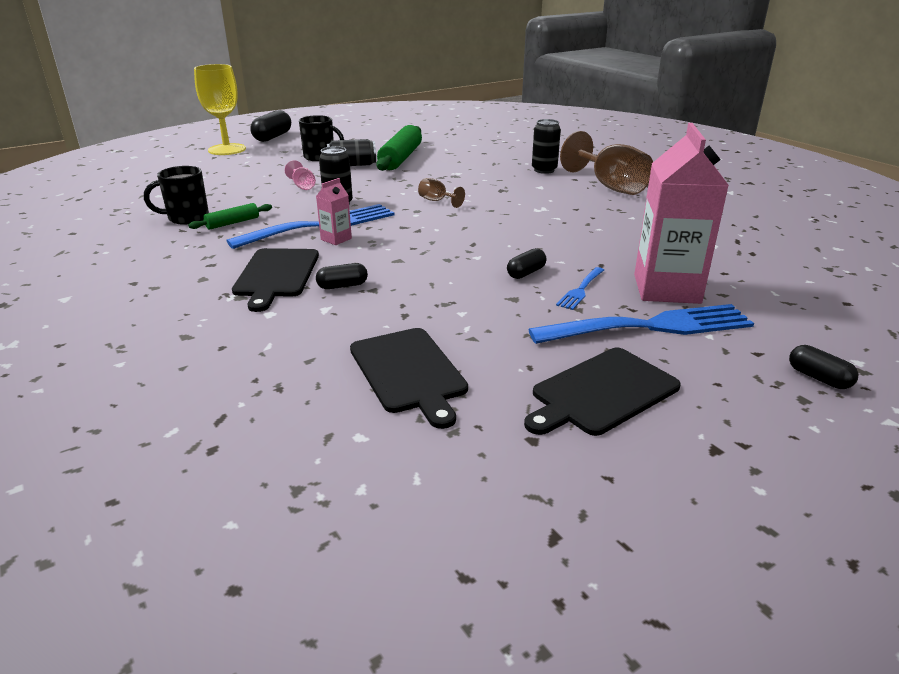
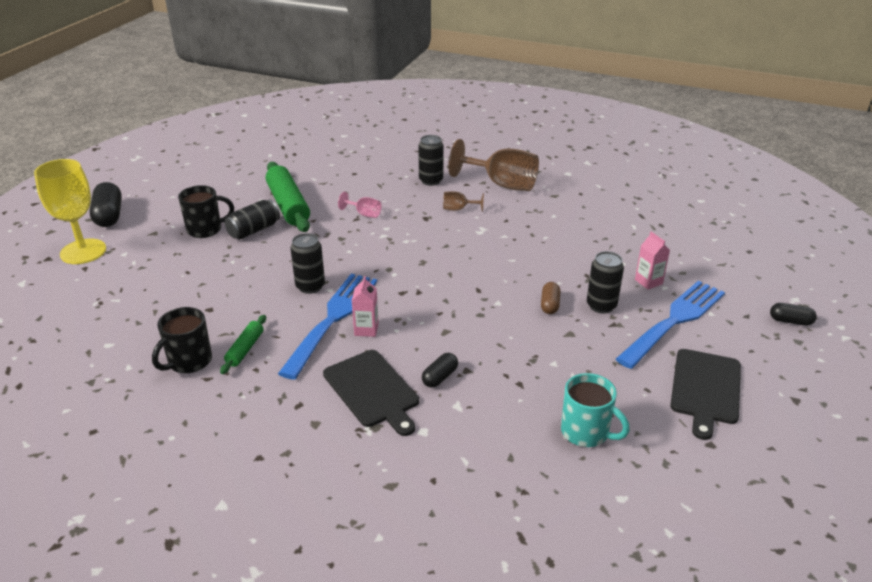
camera: 35 degrees left, 5 degrees up
pink goblet [285,160,316,190] -> pink goblet moved to [338,192,381,218]
black cutting board [350,328,468,429] -> turquoise mug [561,373,630,447]
brown goblet [418,178,465,208] -> brown goblet moved to [443,191,484,212]
black capsule [507,248,546,279] -> brown capsule [541,282,560,314]
blue fork [556,267,604,310] -> black can [587,251,624,313]
pink carton [634,123,729,304] -> pink carton [635,232,670,290], size x0.44

